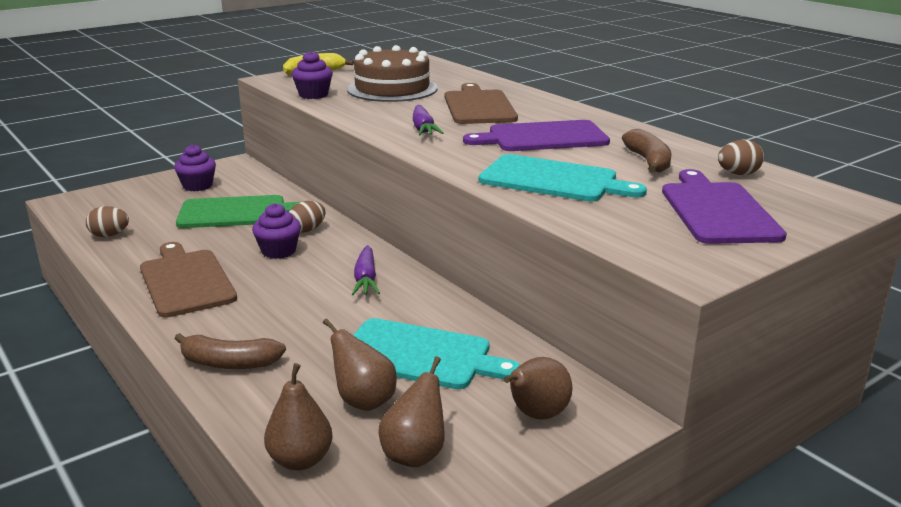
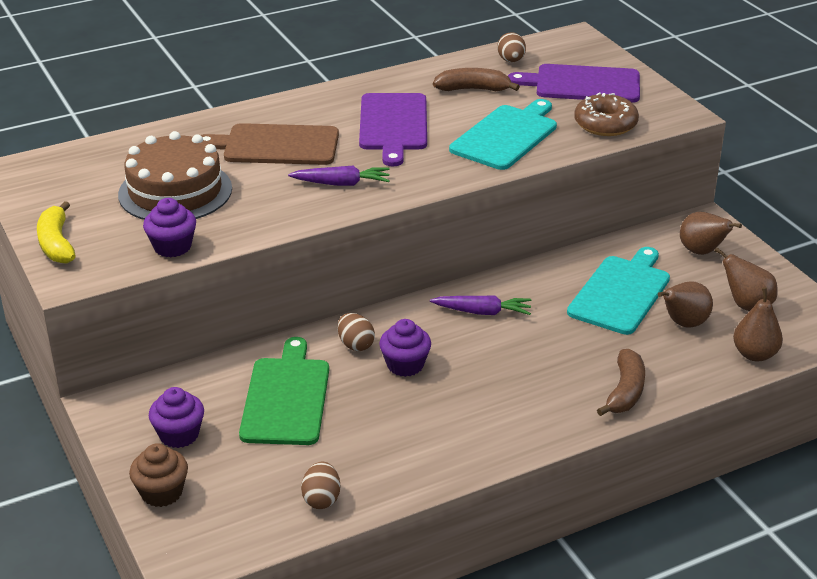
camera: 80 degrees left, 10 degrees up
brown cutting board [140,242,237,318] -> none
none -> brown cupcake [129,443,188,507]
none -> brown donut [574,92,639,136]

